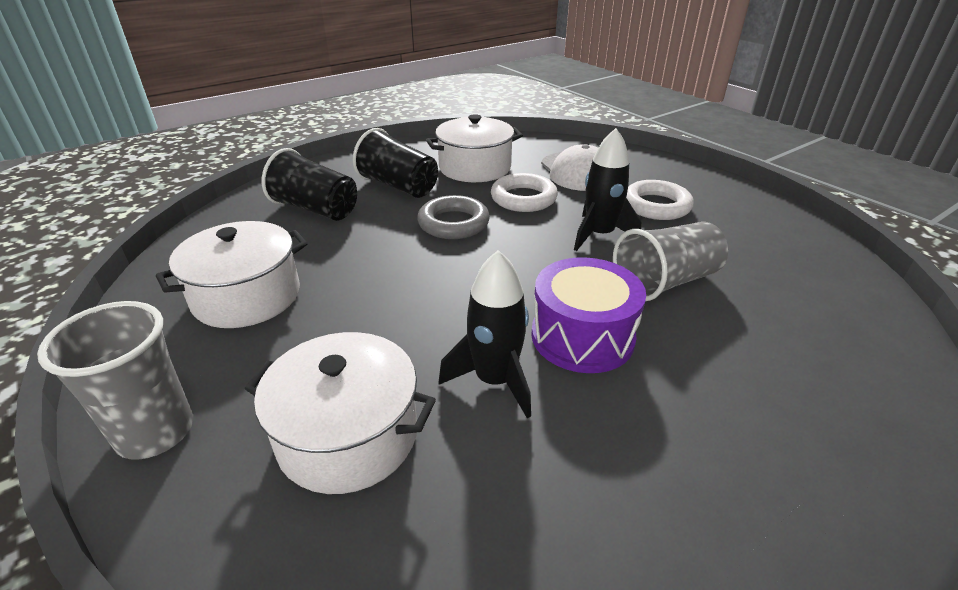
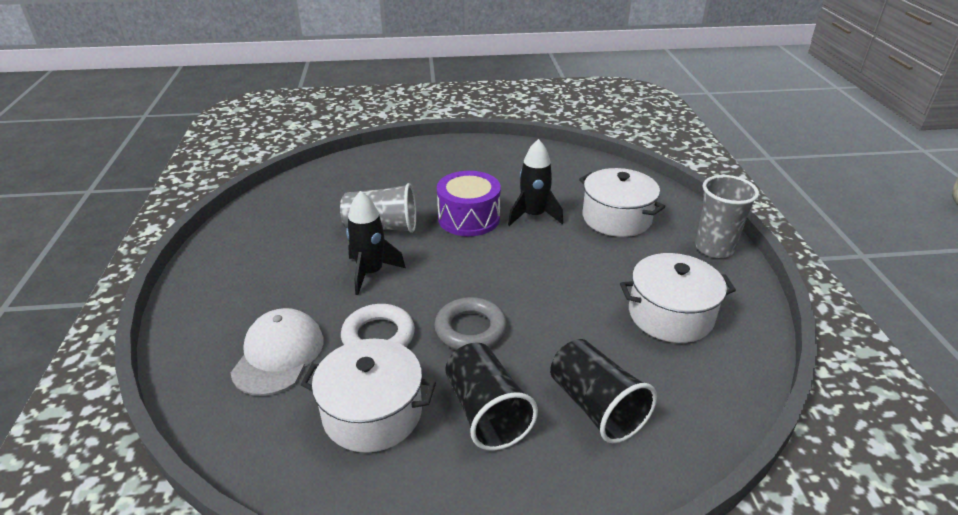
camera: 150 degrees left, 0 degrees up
white ring [626,180,694,220] -> none

